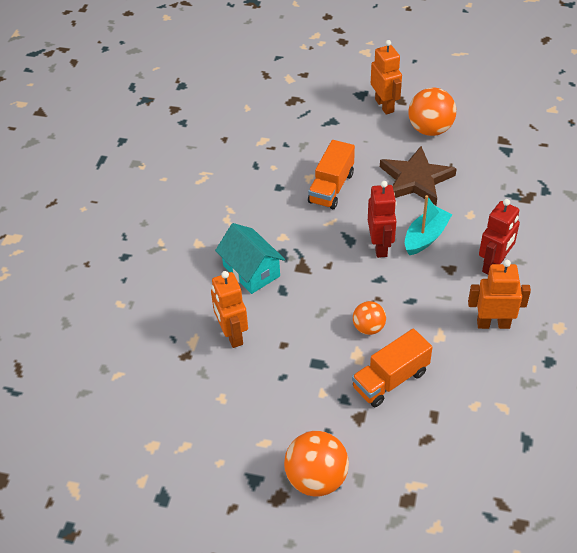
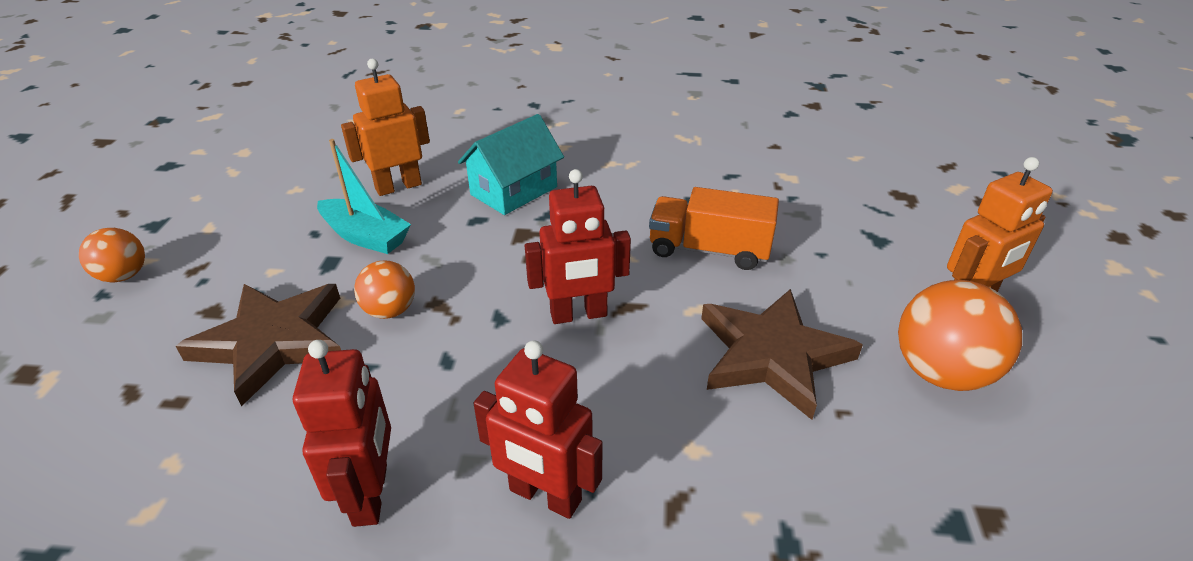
camera: 80 degrees right, 10 degrees down
orange ball [284,431,349,497] -> orange ball [79,228,145,282], size x0.59
orange truck [352,329,433,407] -> brown star [176,284,341,407]
turquoise boat [405,195,452,255] -> turquoise boat moved to [317,139,411,254]
orange robot [468,260,531,329] -> red robot [293,340,391,527]

